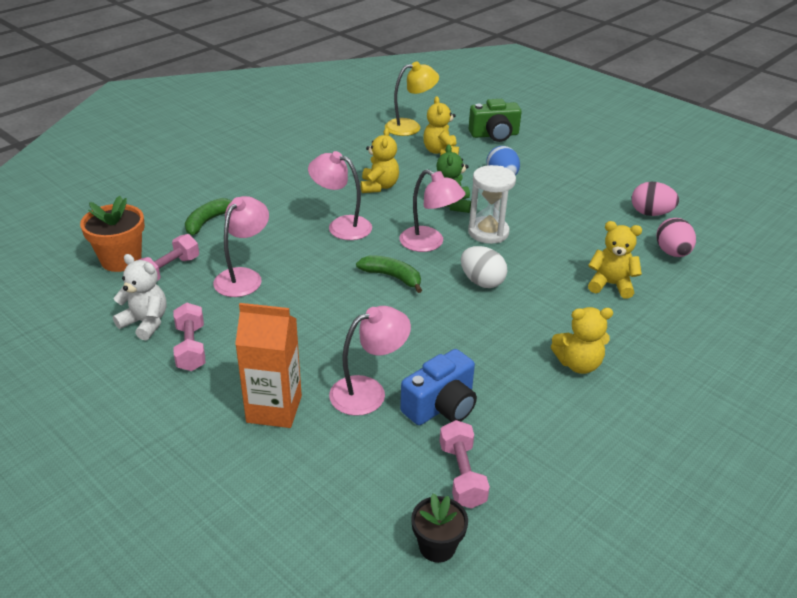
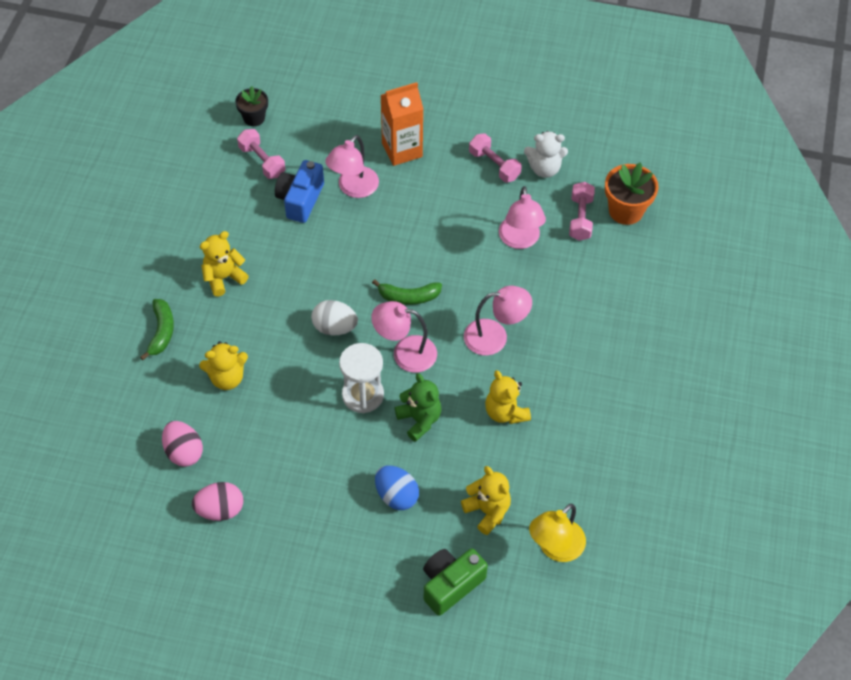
camera: 150 degrees right, 20 degrees up
green banana [185,198,232,235] -> green banana moved to [140,299,174,360]

